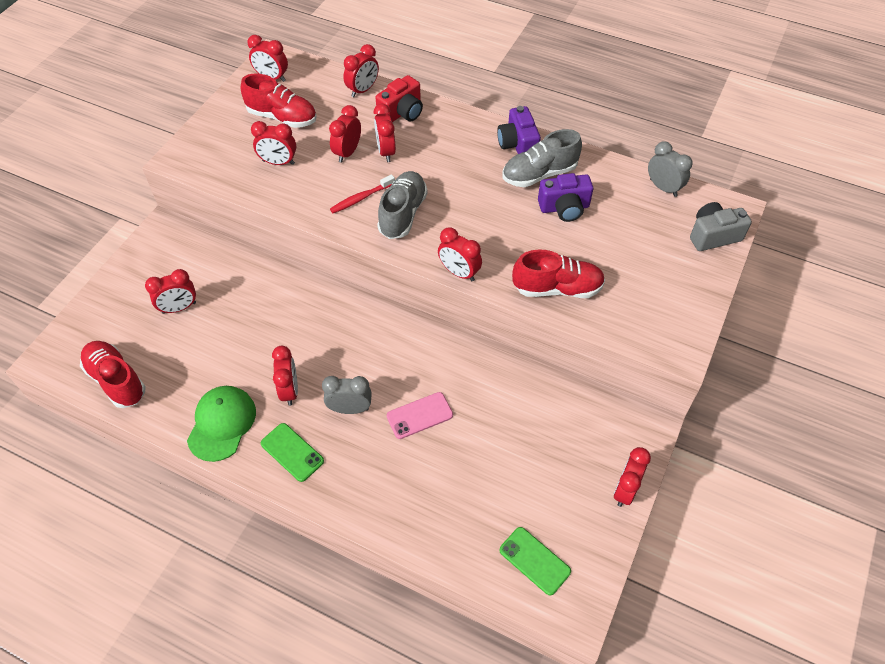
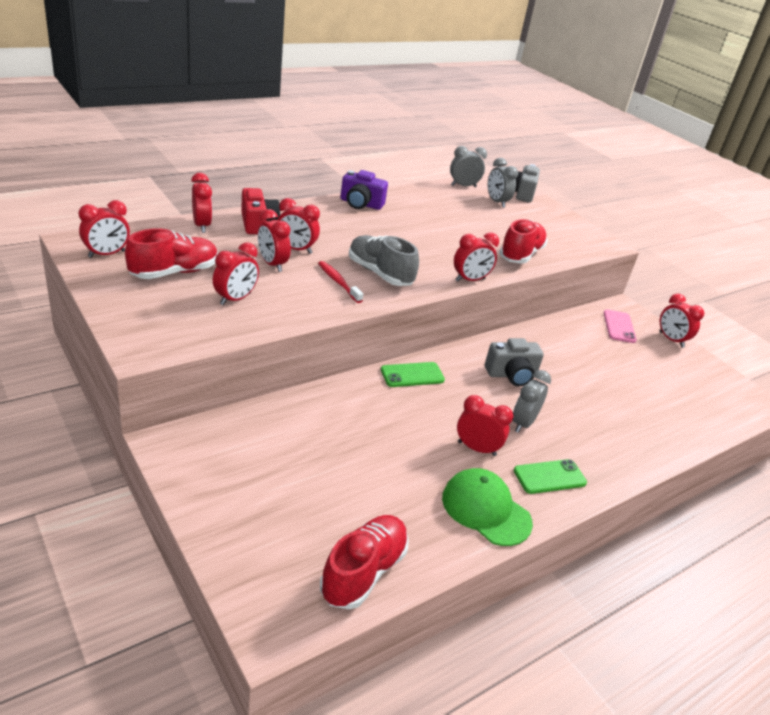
camera: 65 degrees left, 20 degrees down
red shoe [80,341,146,408] -> red shoe turned 135 degrees clockwise [320,515,409,609]
red clock [145,269,196,314] -> none
red toothbrush [330,174,395,213] -> red toothbrush turned 150 degrees clockwise [318,261,363,303]
pink phone [387,392,453,439] -> pink phone moved to [604,310,637,343]
green phone [499,527,571,596] -> green phone moved to [381,362,445,387]
grey shoe [502,129,582,187] -> none
purple camera [538,173,593,222] -> none
none -> grey camera [485,338,544,386]
none -> grey clock [488,158,518,208]

